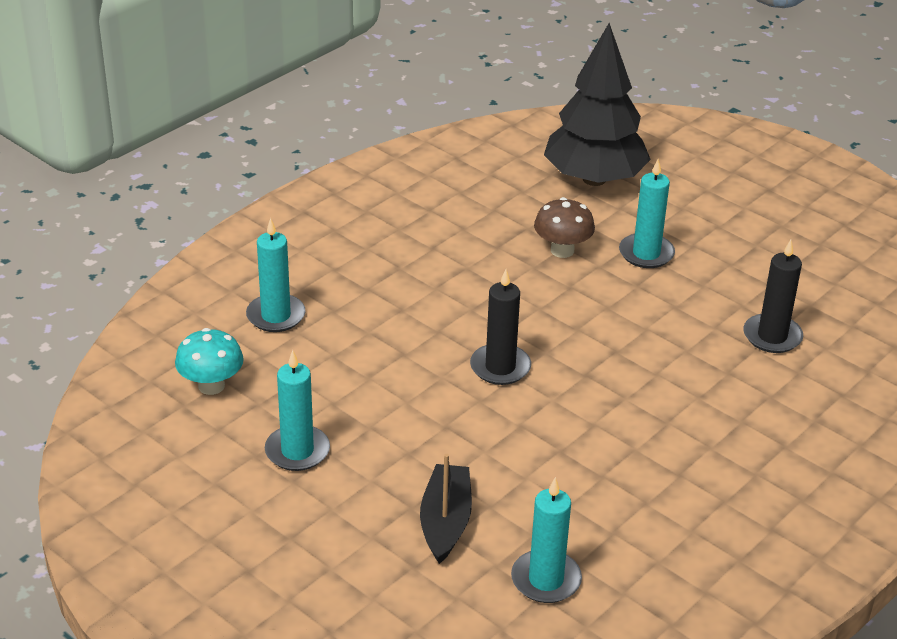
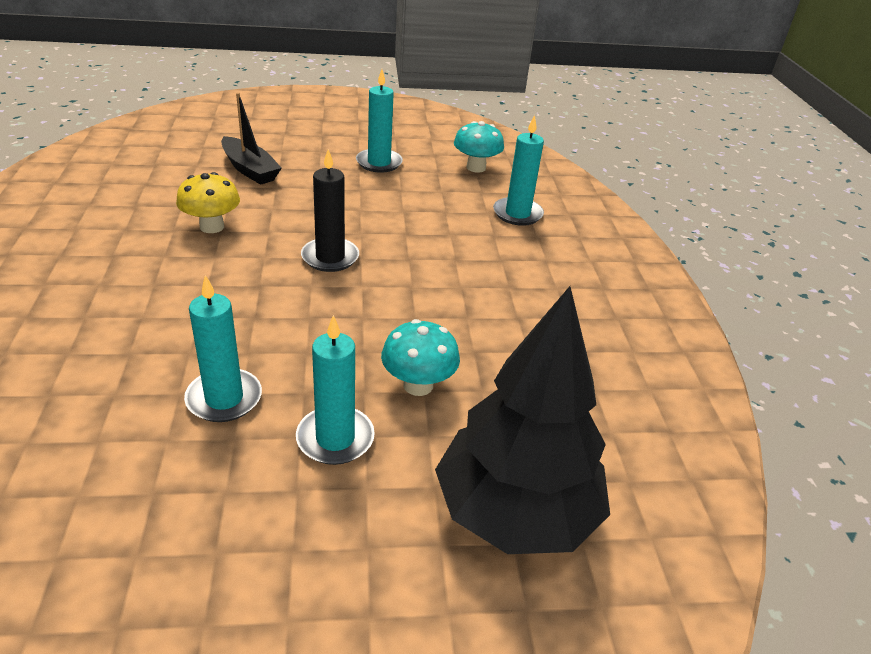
camera: 130 degrees right, 0 degrees up
turquoise candle [511,477,582,603] -> turquoise candle moved to [184,275,262,422]
brown mushroom [534,197,595,258] -> turquoise mushroom [381,319,460,396]
black candle [743,240,803,353] -> none
none -> yellow mushroom [176,172,240,233]

